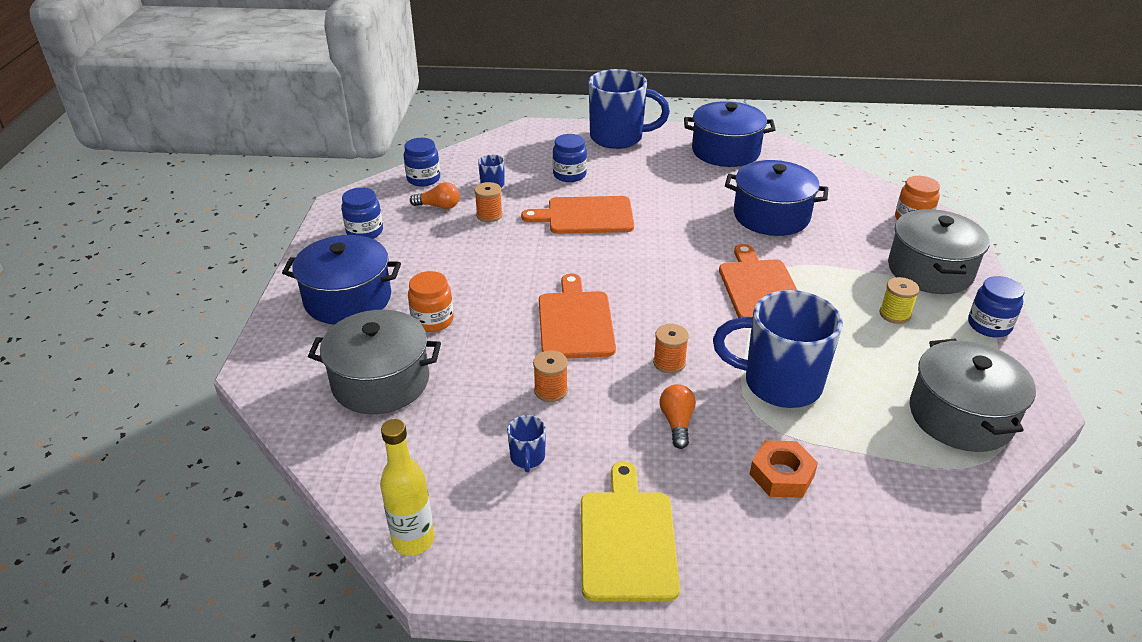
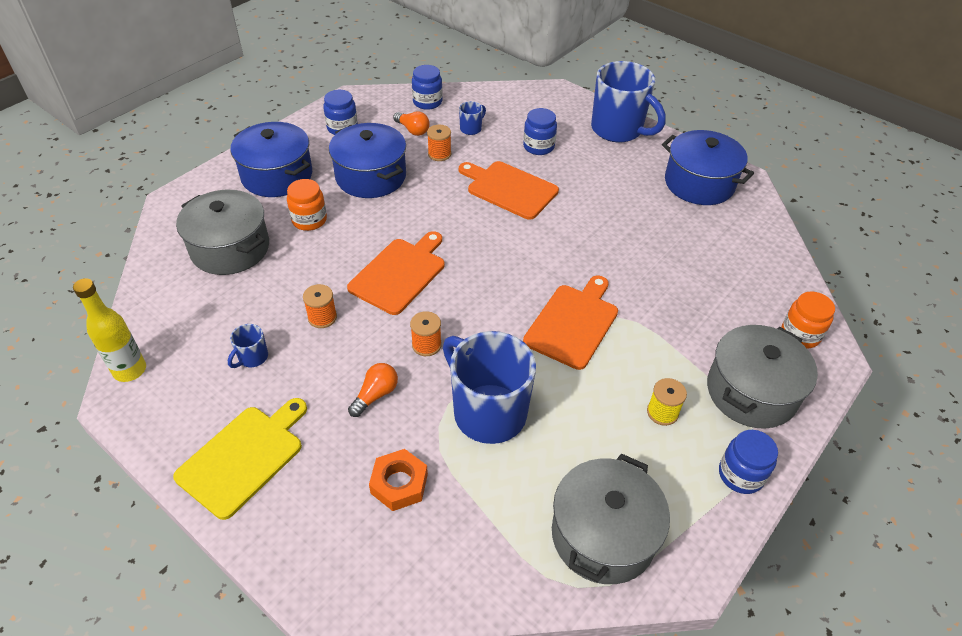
camera: 35 degrees right, 10 degrees up
blue pot [725,160,828,236] -> blue pot moved to [329,123,406,198]

